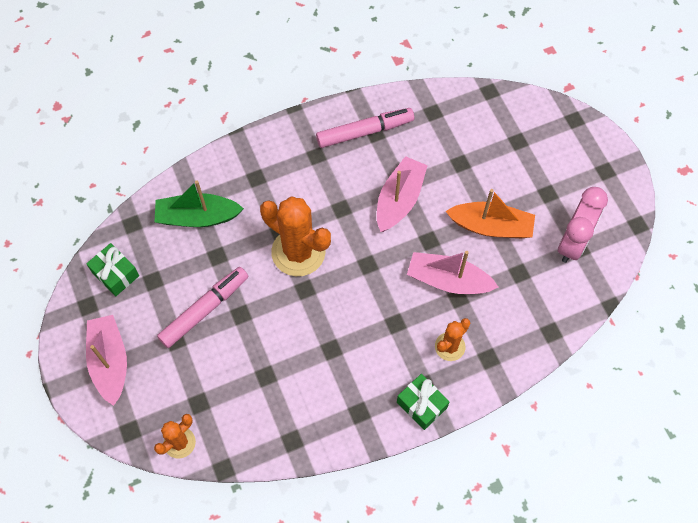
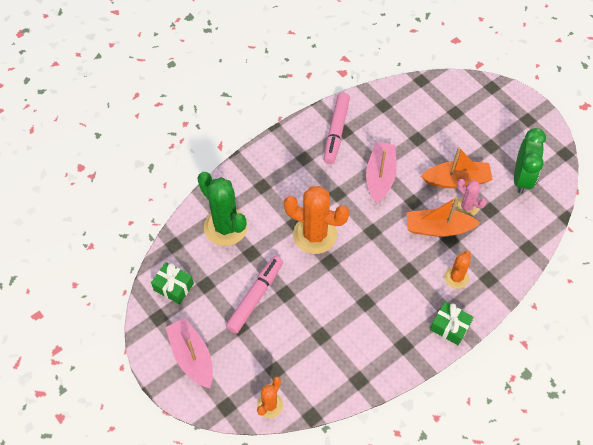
camera: 15 degrees left, 5 degrees down
green boat [154,180,244,227] -> green cactus [197,172,248,246]
pink marker [316,108,414,148] -> pink marker turned 135 degrees clockwise [324,93,350,164]
pink boat [407,251,499,294] -> orange boat [407,197,480,237]
pink clock [558,187,608,263] -> green clock [514,128,546,194]
none -> pink cactus [455,179,487,216]

